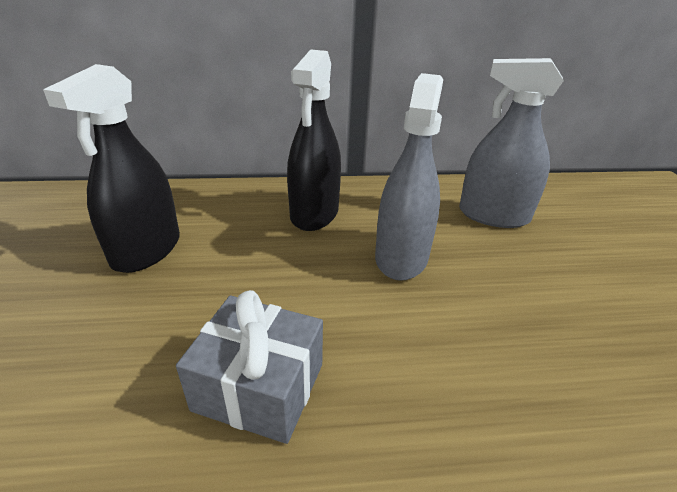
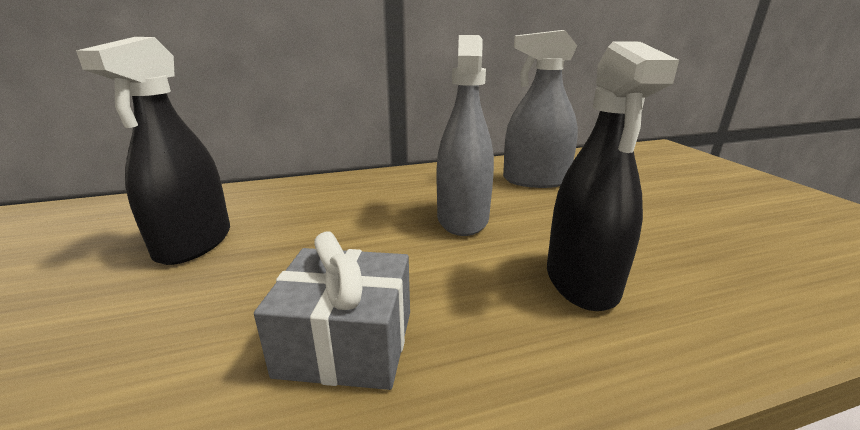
camera: 10 degrees left, 10 degrees down
black spray bottle [287,49,341,231] -> black spray bottle moved to [547,42,679,311]

